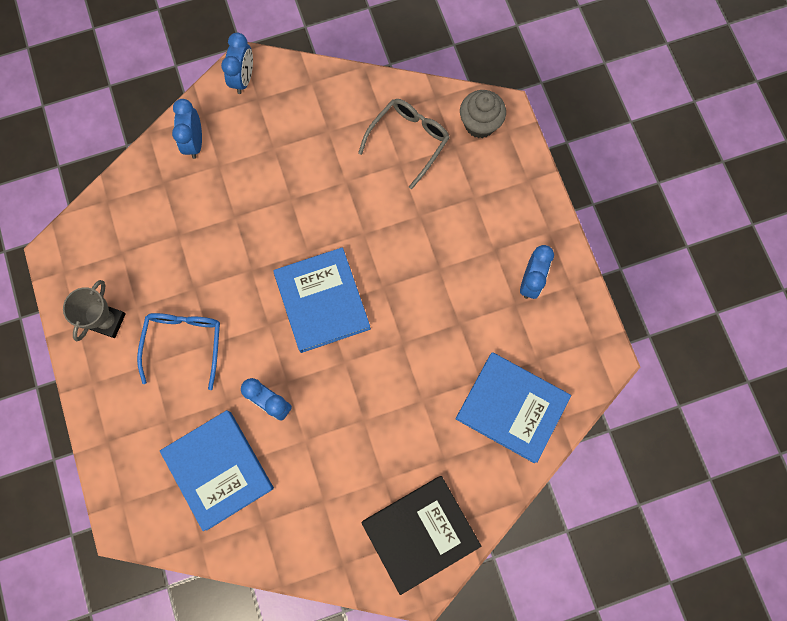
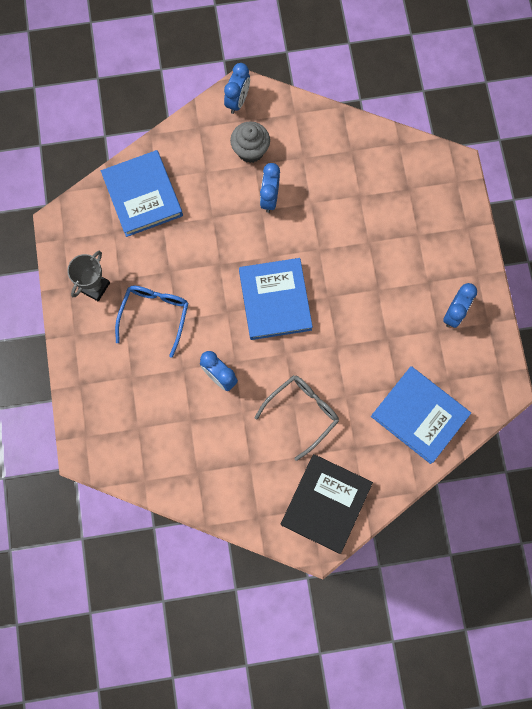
camera: 10 degrees right, 0 degrees up
blue book [160,410,274,531] -> blue book moved to [101,150,183,237]
blue clock [172,99,202,159] -> blue clock moved to [260,163,280,213]
grey glasses [358,99,450,189] -> grey glasses moved to [255,375,339,461]
black book [362,476,481,595] -> black book turned 45 degrees counterclockwise [281,454,373,554]
grey cupcake [460,90,506,138] -> grey cupcake moved to [230,122,270,163]

